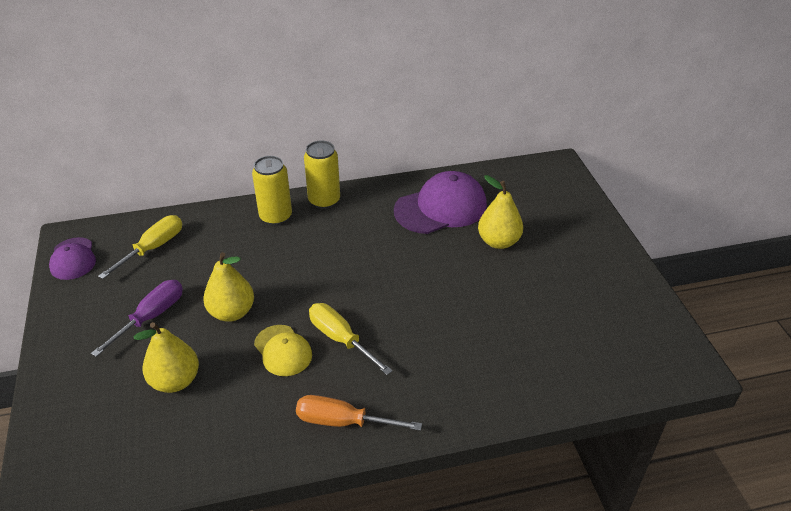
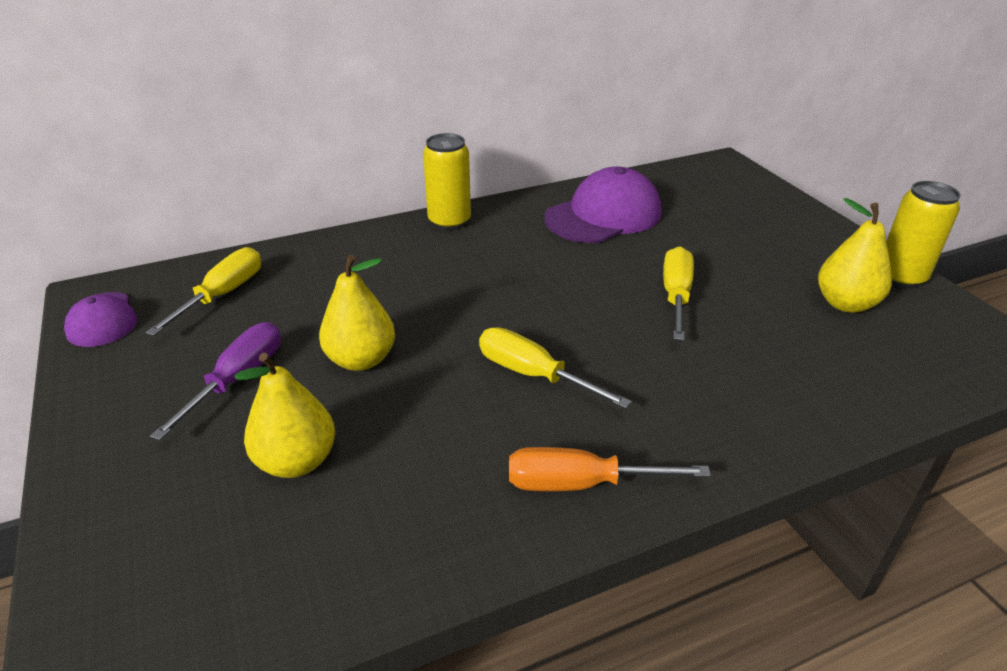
camera: 10 degrees left, 5 degrees down
yellow can [252,156,292,226] -> yellow can moved to [886,181,961,288]
yellow cap [254,325,312,376] -> none
yellow pear [478,175,523,249] -> yellow pear moved to [818,198,892,313]
none -> yellow screwdriver [663,246,694,341]

